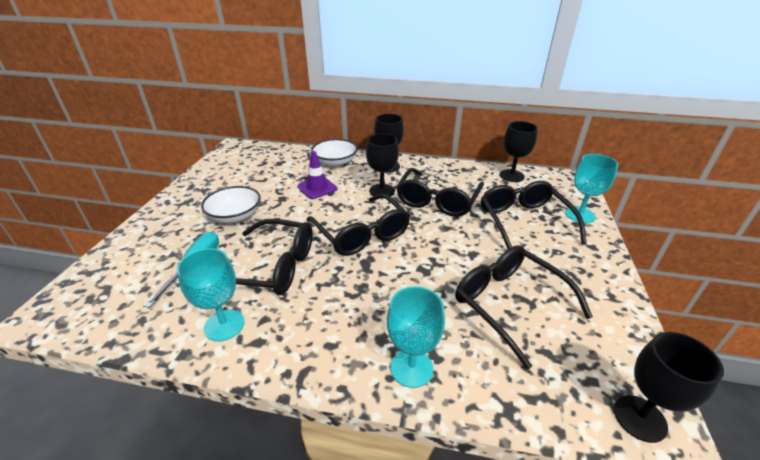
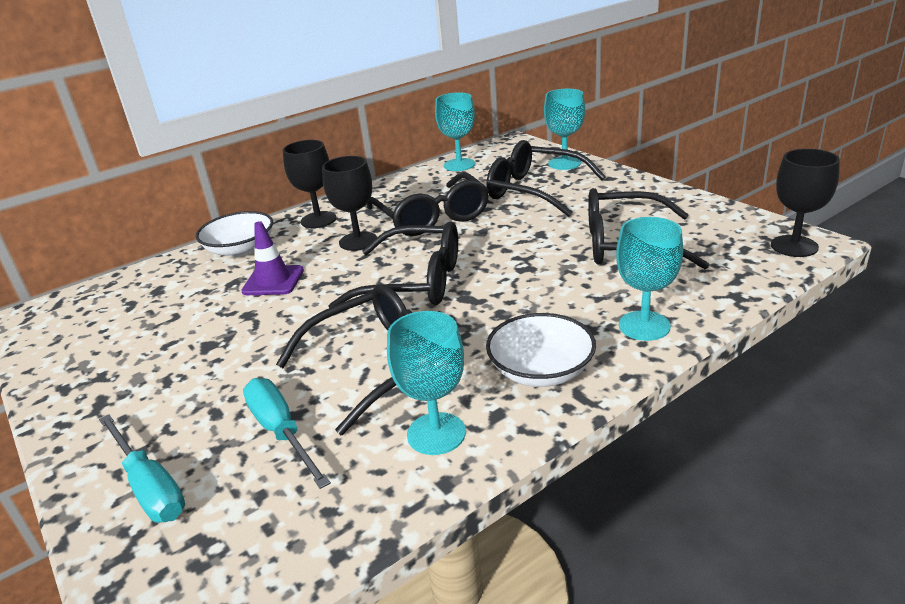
camera: 45 degrees left, 5 degrees down
white bowl [201,186,261,223] -> white bowl moved to [486,313,596,387]
black goblet [500,121,538,182] -> turquoise goblet [435,92,475,171]
none -> turquoise screwdriver [99,414,185,523]

